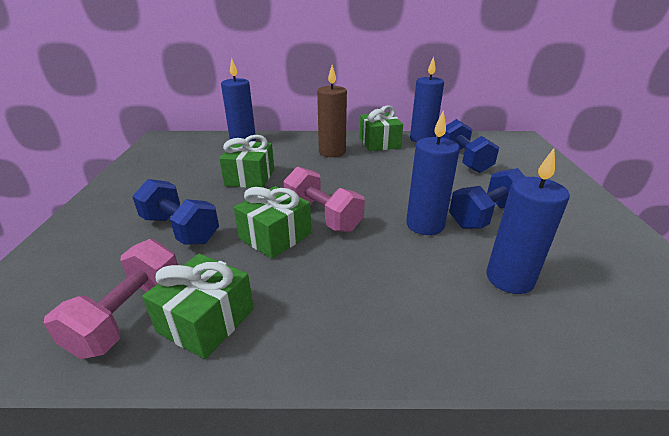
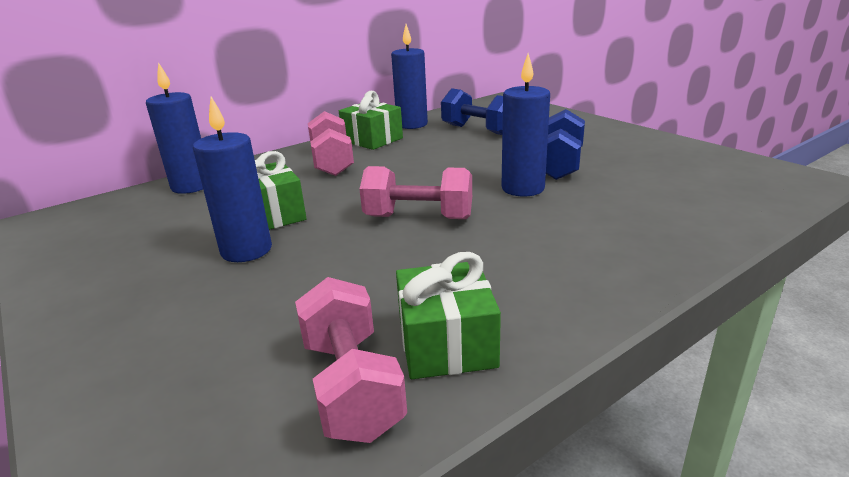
camera: 35 degrees left, 5 degrees down
blue dumbbell [132,179,219,245] -> none
green gift [234,186,311,259] -> none
brown candle [317,65,347,157] -> pink dumbbell [308,111,354,176]
blue candle [486,148,570,294] -> blue candle moved to [193,97,272,262]

